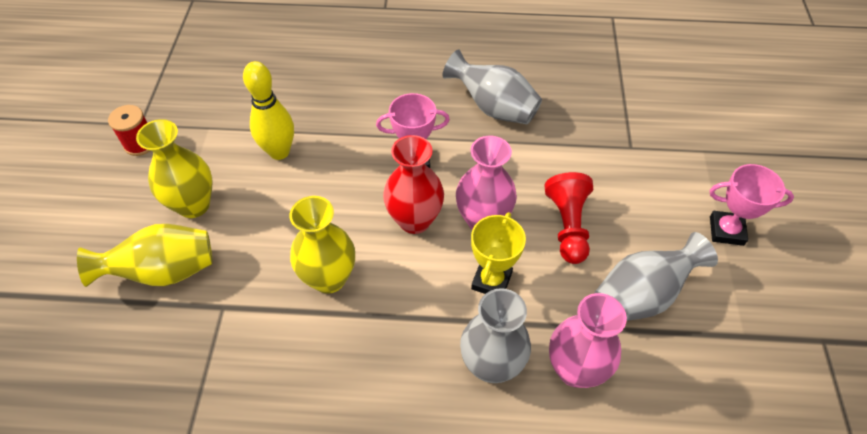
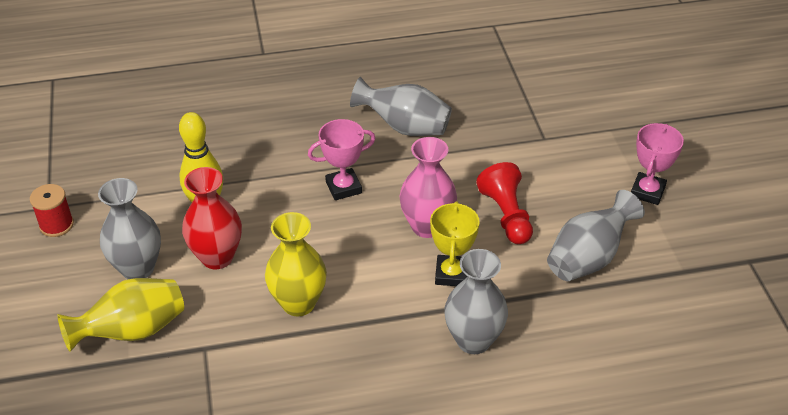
camera: 15 degrees left, 10 degrees down
yellow vase [136,119,212,218] -> grey vase [98,178,161,279]
red vase [383,135,444,234] -> red vase moved to [182,167,242,269]
pink vase [549,293,627,388] -> none
pink trophy [710,164,794,246] -> pink trophy turned 60 degrees counterclockwise [631,123,684,205]

